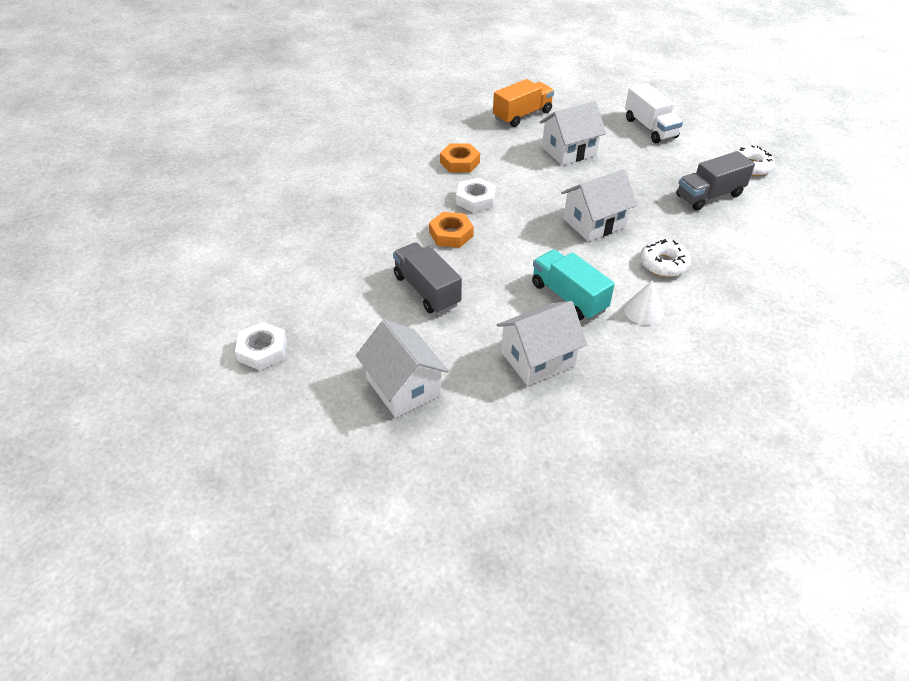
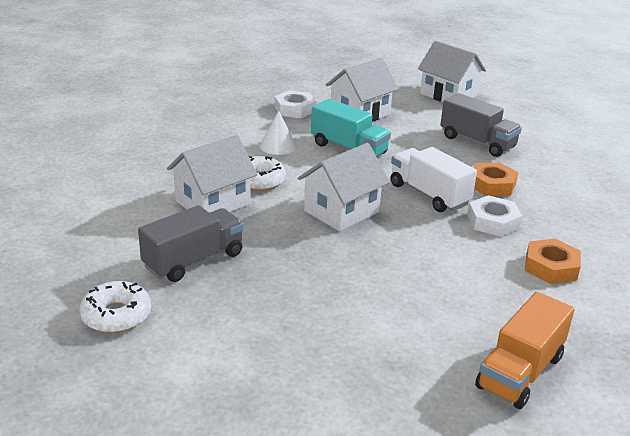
camera: 165 degrees right, 15 degrees down
white nut [235,322,287,370] -> white nut moved to [275,90,316,118]
white house [540,101,606,165] -> white house moved to [167,135,257,213]
white truck [625,83,683,143] -> white truck moved to [391,147,477,212]

